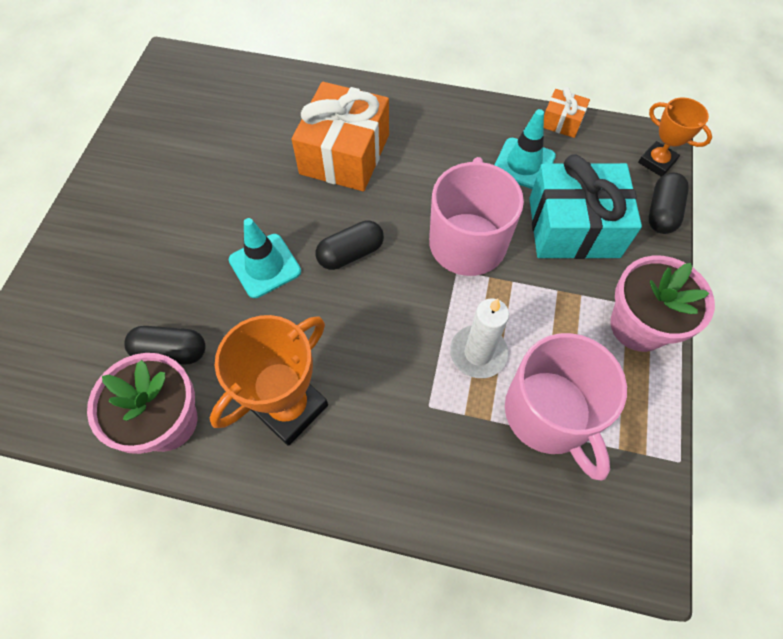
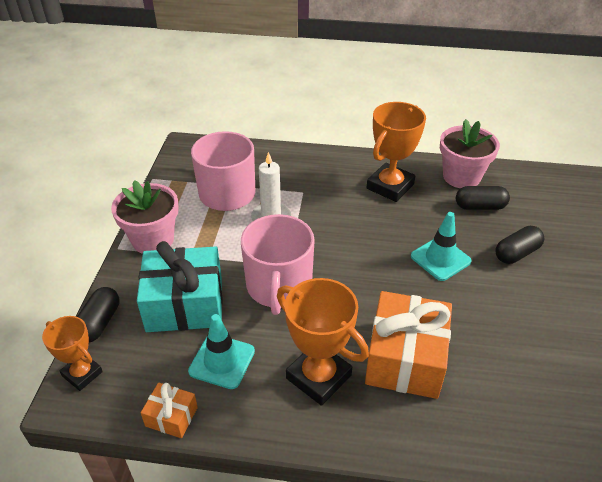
camera: 175 degrees right, 20 degrees down
black capsule [316,220,384,270] -> black capsule moved to [495,226,545,264]
none -> orange trophy [277,278,369,406]

